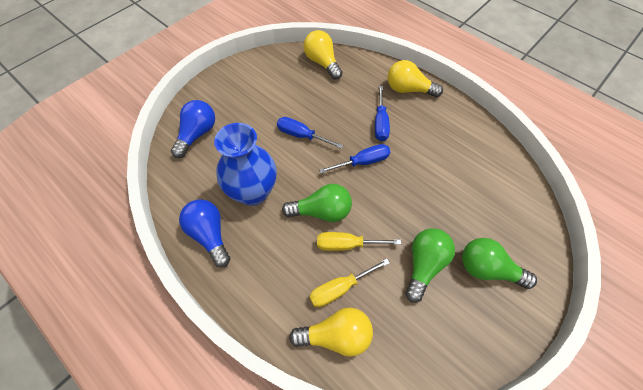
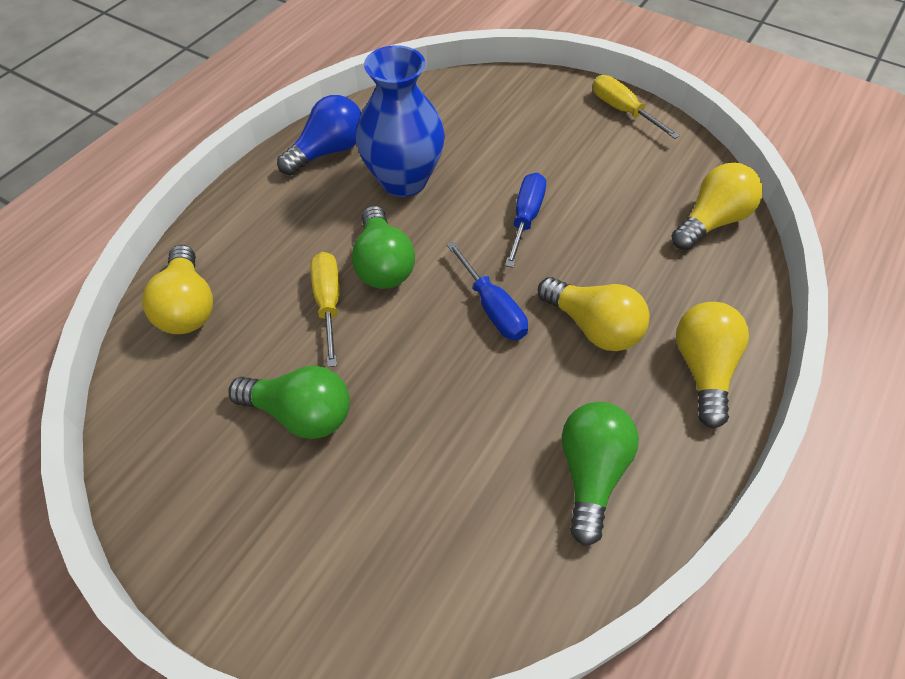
camera: 80 degrees right, 5 degrees down
blue light bulb [171,100,215,158] -> none
yellow screwdriver [309,258,390,307] -> yellow screwdriver moved to [593,75,680,139]
blue screwdriver [375,86,390,141] -> yellow light bulb [538,277,650,351]
green light bulb [462,238,537,289] -> green light bulb moved to [562,402,639,546]

